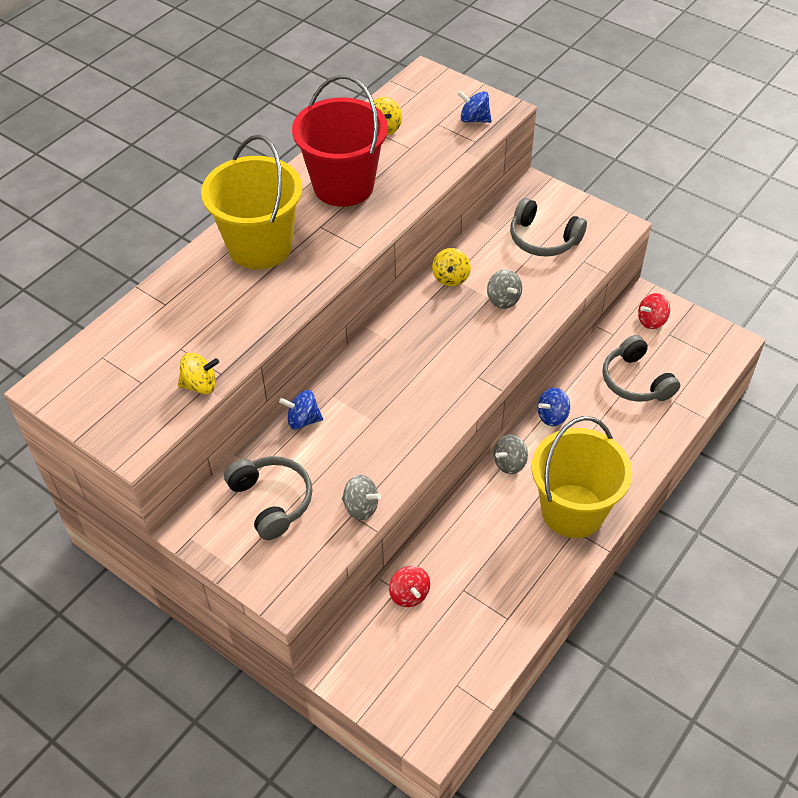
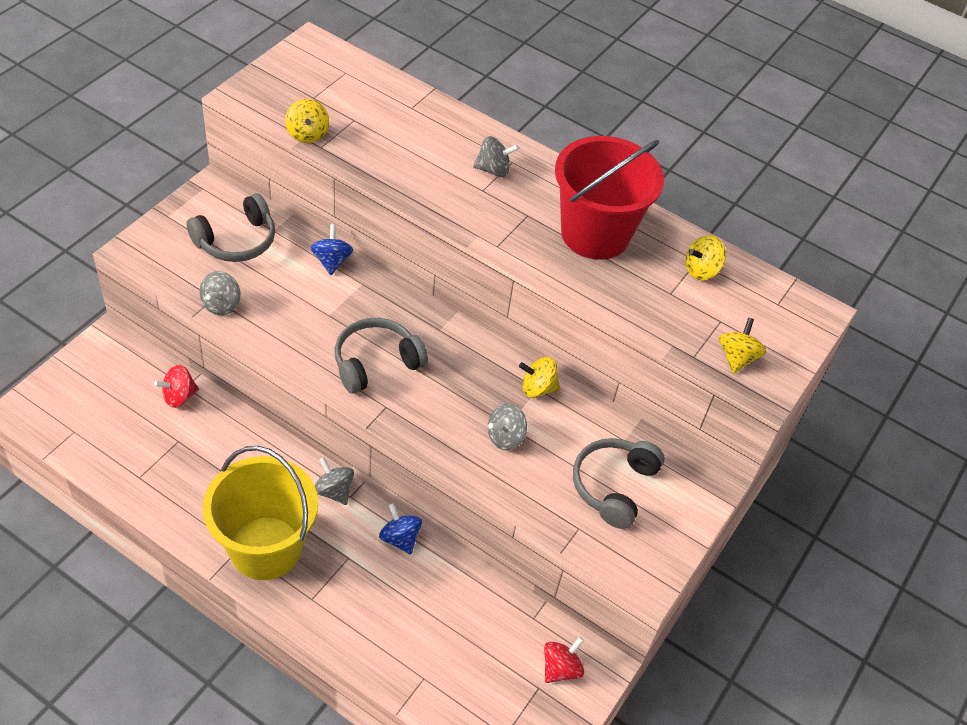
camera: 80 degrees right, 0 degrees up
yellow bucket [201,135,302,270] -> grey spinning top [473,136,519,177]
blue spinning top [457,90,492,123] -> yellow spinning top [719,317,766,374]
grey headphones [603,335,680,402] -> grey headphones moved to [334,318,428,394]
red spinning top [638,293,670,329] -> red spinning top turned 75 degrees clockwise [544,637,584,683]

